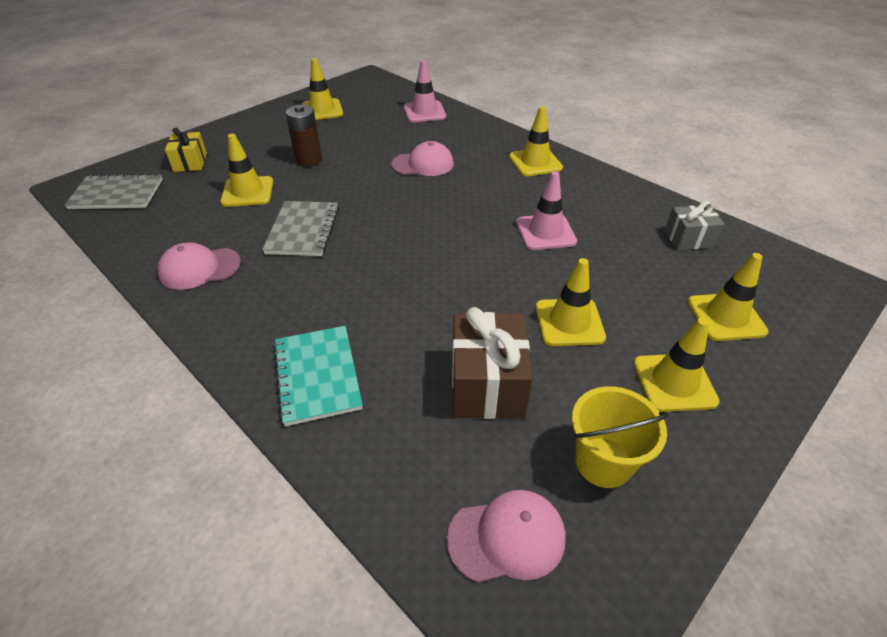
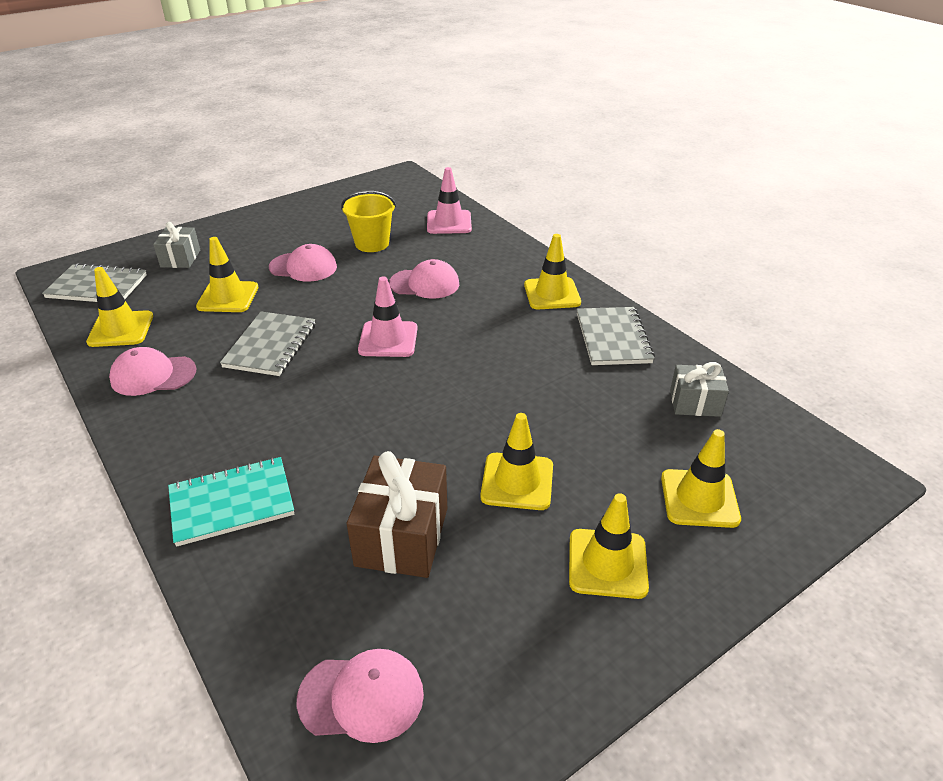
camera: 10 degrees right, 5 degrees down
yellow gift [165,128,207,172] -> grey gift [153,222,200,268]
turquoise notebook [273,326,363,426] -> turquoise notebook turned 75 degrees clockwise [168,457,294,547]
brown battery [286,105,322,167] -> pink cap [269,244,337,282]
yellow traffic cone [301,58,343,120] -> yellow traffic cone moved to [86,267,153,347]
pink traffic cone [516,171,577,250] -> pink traffic cone moved to [358,276,418,357]
yellow bucket [572,386,669,488] -> yellow bucket moved to [341,191,396,252]
none -> grey notebook [577,307,655,365]

